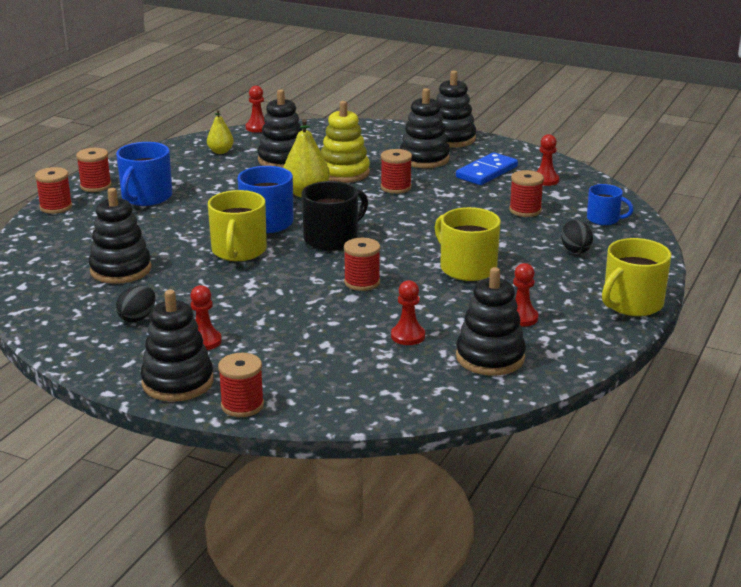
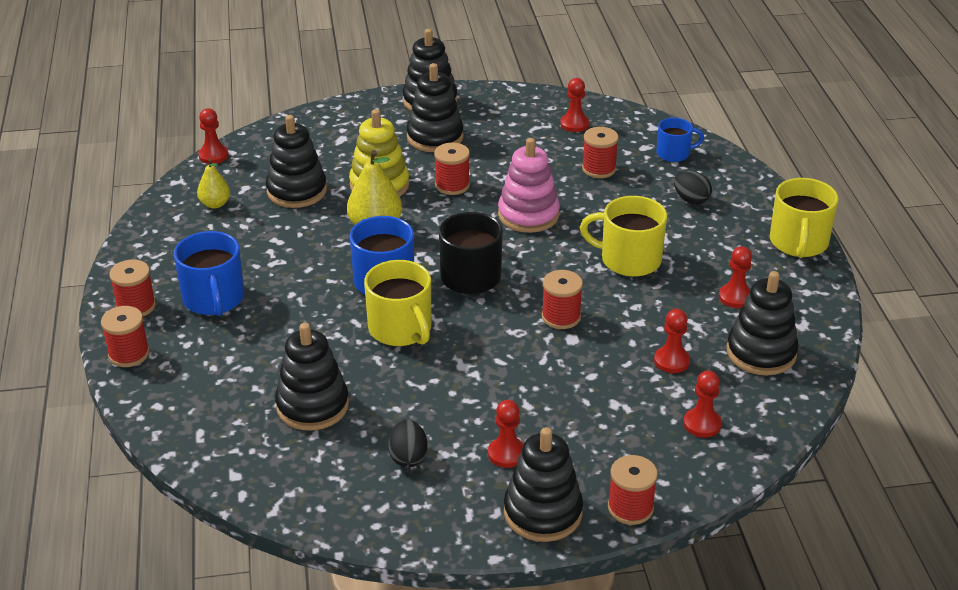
camera: 35 degrees left, 10 degrees up
blue domino [456,152,518,185] -> none
none -> pink stacking toy [498,138,560,233]
none -> red pawn [684,371,722,438]

